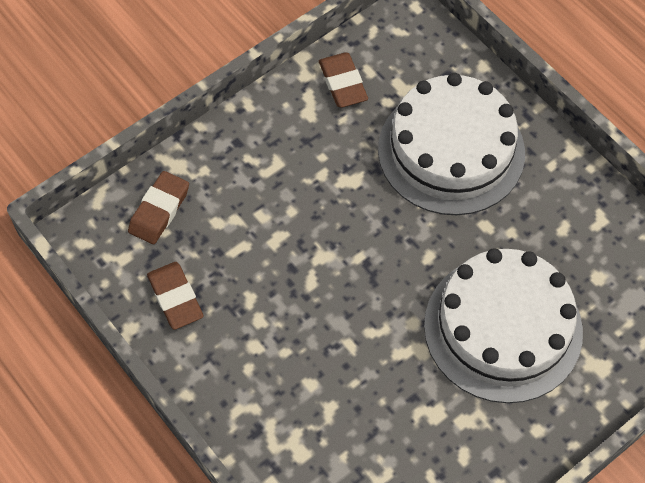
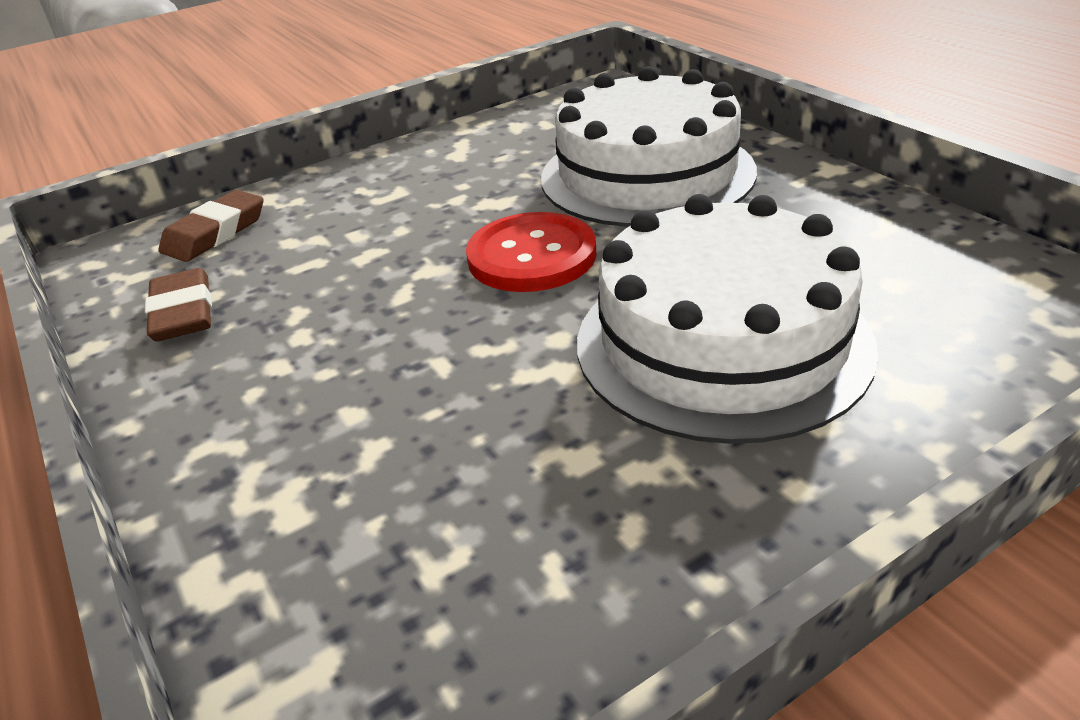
camera: 10 degrees right, 25 degrees down
brown eraser [319,53,368,108] -> none
none -> red button [466,212,597,292]

